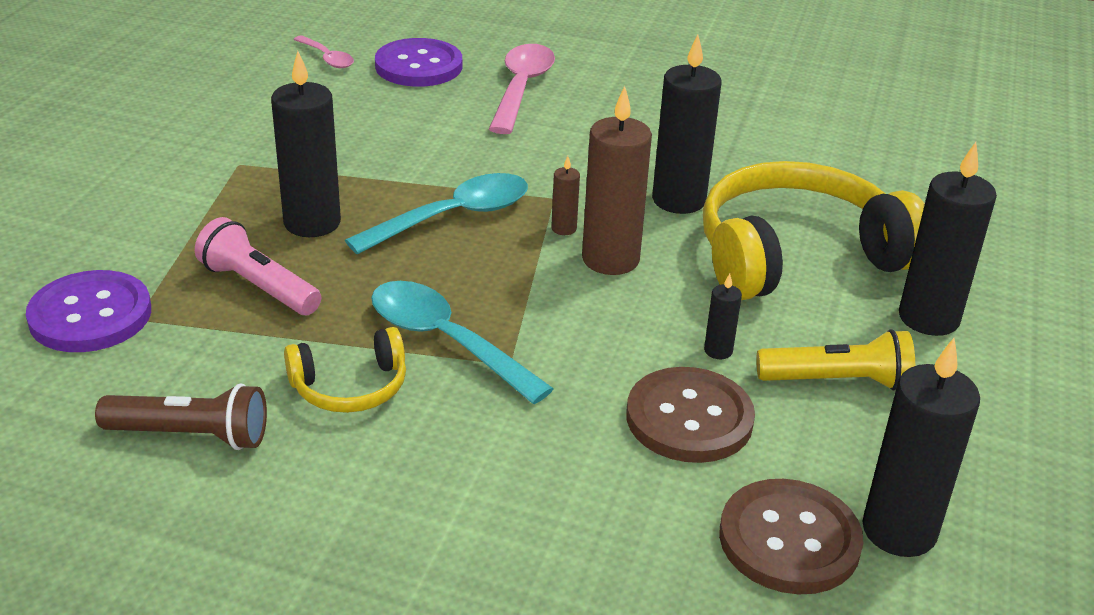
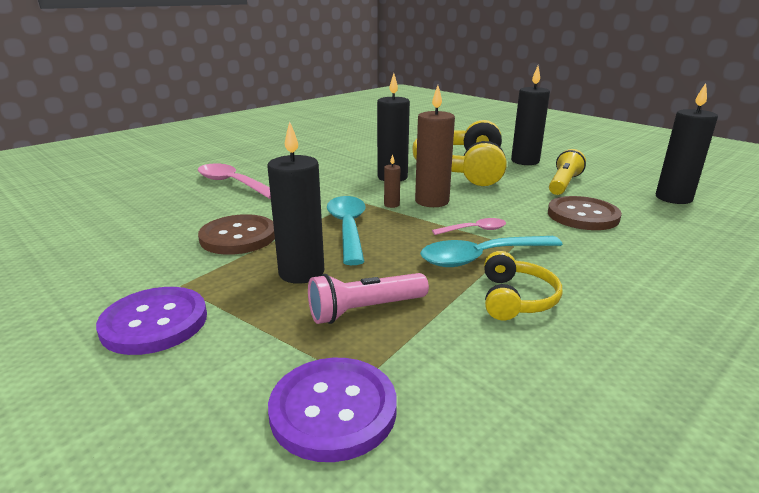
camera: 60 degrees left, 10 degrees down
brown flashlight [95,383,267,450] -> none
pink spoon [293,35,354,68] -> pink spoon moved to [432,218,506,235]
purple button [375,38,462,87] -> purple button moved to [96,287,207,355]
black candle [704,274,742,359] -> none
brown button [719,479,864,594] -> brown button moved to [198,214,275,255]

